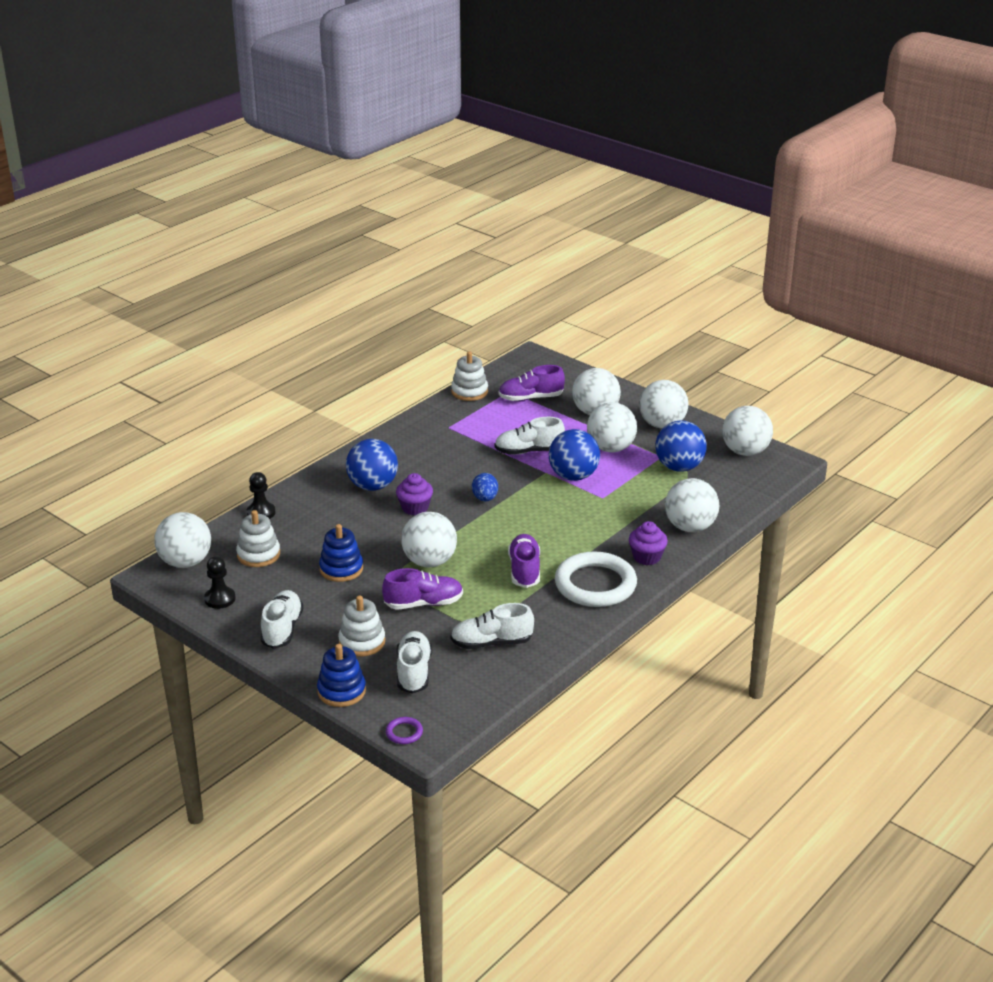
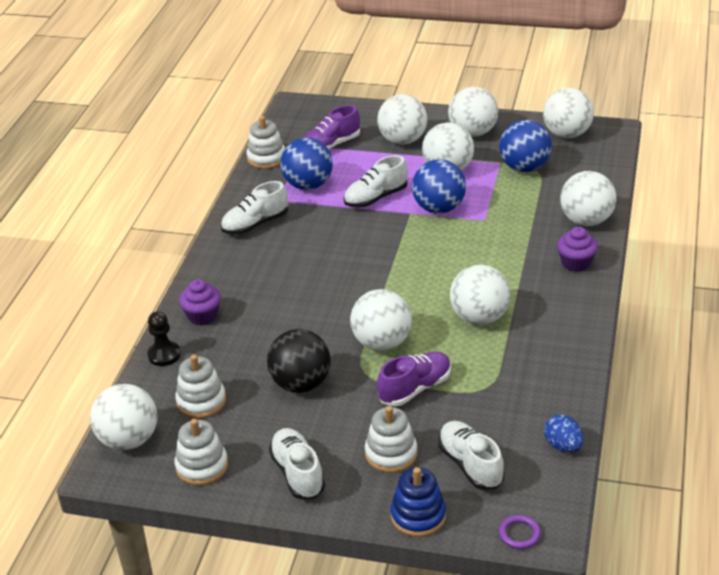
camera: 25 degrees left, 5 degrees up
black pawn [204,556,236,609] -> white stacking toy [174,419,228,486]
blue stacking toy [319,524,363,582] -> black ball [267,329,331,393]
blue ball [346,439,398,491] -> blue ball moved to [280,137,333,190]
purple cupcake [396,473,433,515] -> purple cupcake moved to [179,279,221,325]
white shoe [451,603,534,649] -> white shoe moved to [221,181,288,235]
blue egg [472,473,498,502] -> blue egg moved to [544,415,584,452]
purple shoe [508,534,540,588] -> white ball [450,265,510,325]
white ring [555,551,637,607] -> none

